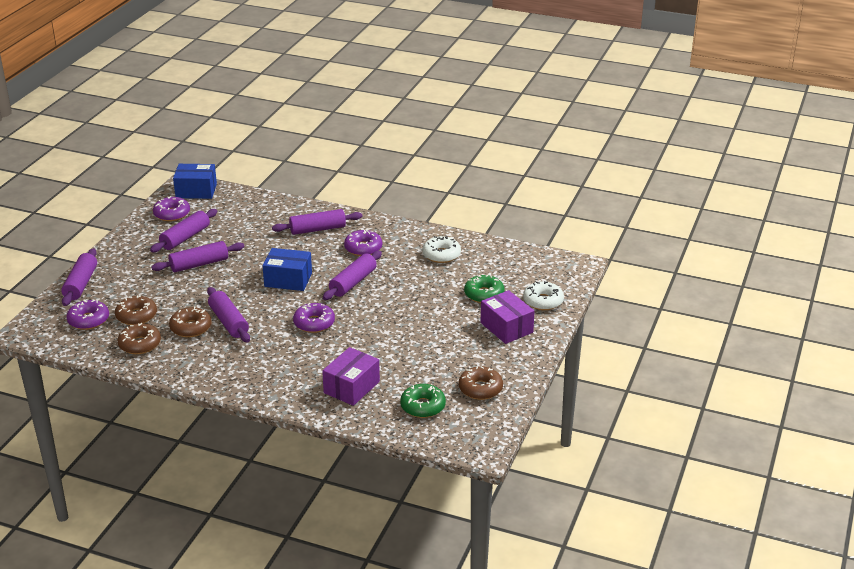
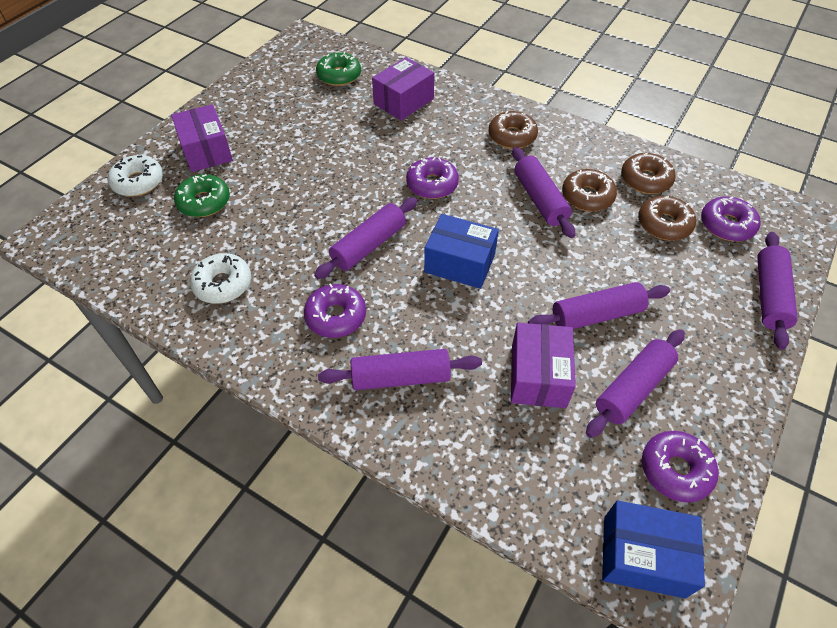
camera: 170 degrees left, 20 degrees up
brown donut [459,366,503,400] -> brown donut moved to [488,111,538,149]
none -> purple box [511,323,576,408]

